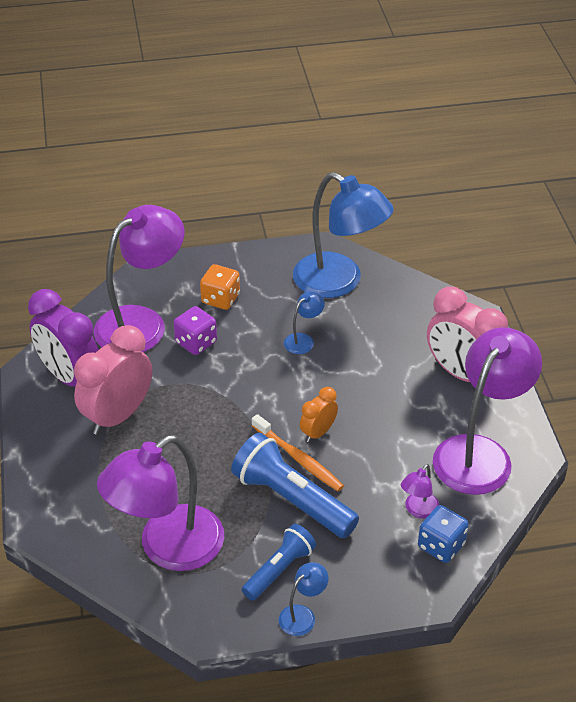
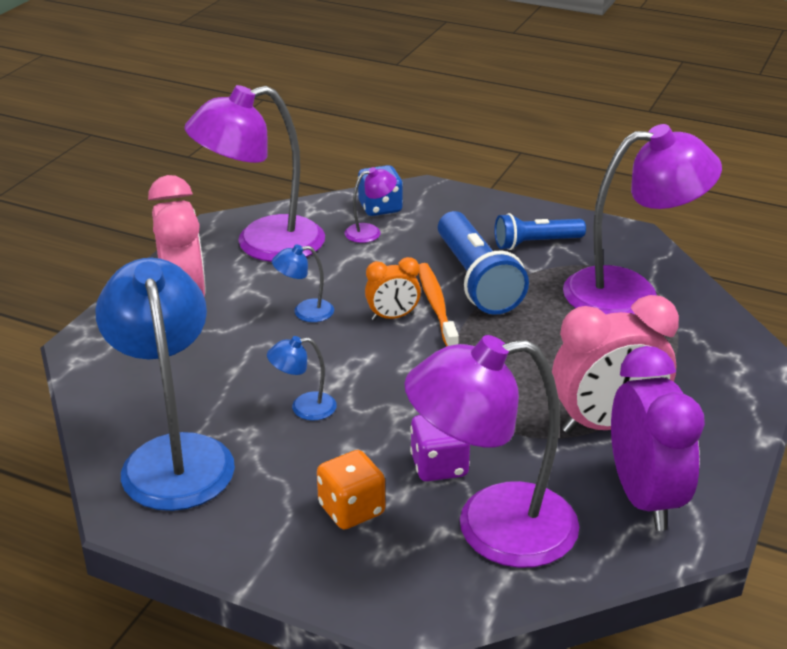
camera: 145 degrees left, 10 degrees down
blue lamp [279,562,329,636] -> blue lamp moved to [272,244,334,322]

